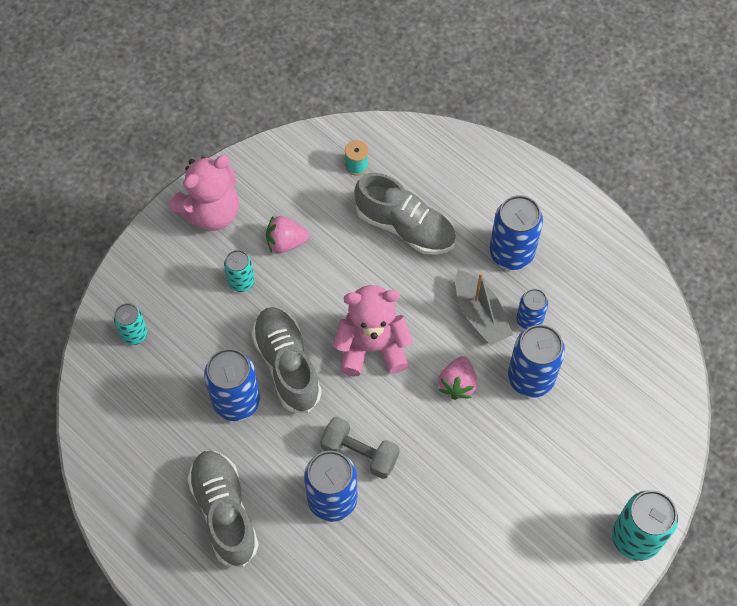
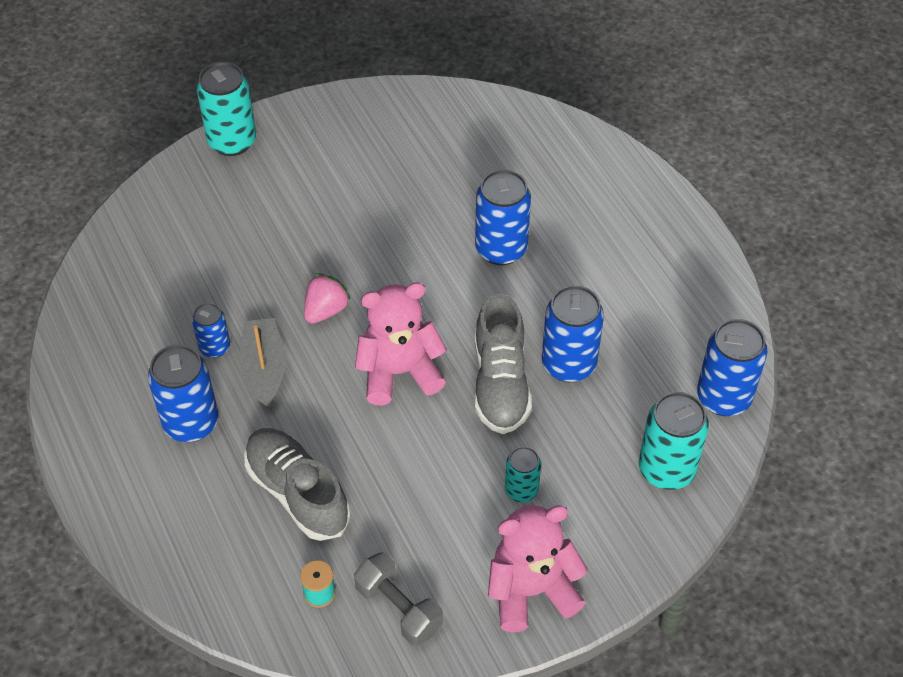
camera: 160 degrees left, 10 degrees down
turquoise can [114,303,148,345] -> turquoise can [639,392,709,490], size x1.73
grey shoe [187,451,259,567] -> none
pink strawberry [266,215,309,253] -> none
grey dumbbell [320,417,400,479] -> grey dumbbell moved to [354,553,443,646]
pink teddy bear [333,285,413,376] -> pink teddy bear turned 150 degrees clockwise [355,282,447,405]
blue can [508,324,565,398] -> blue can moved to [697,319,767,416]

